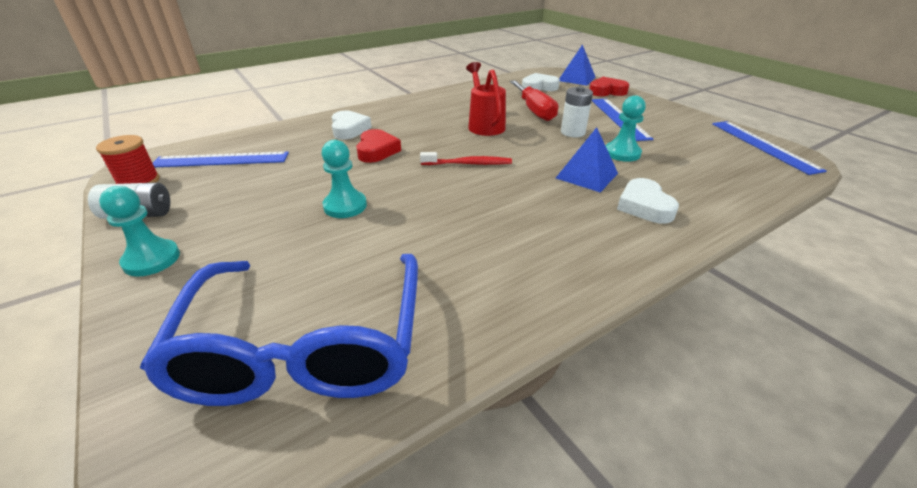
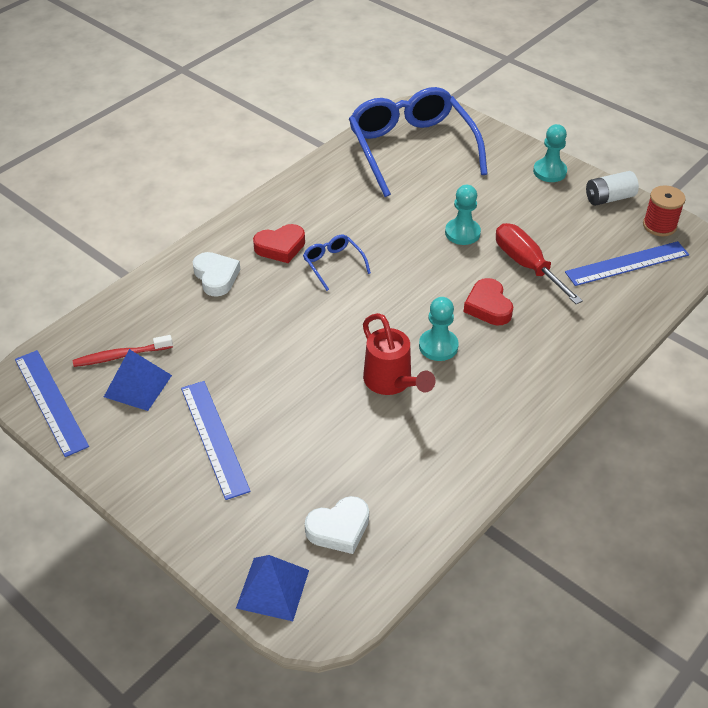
camera: 165 degrees right, 10 degrees up
white heart [332,111,372,139] -> none
red toothbrush [420,152,512,165] -> red toothbrush moved to [73,335,173,367]
red screwdriver [510,80,558,121] -> red screwdriver moved to [496,223,583,304]
blue pyramid [556,127,618,193] -> blue pyramid moved to [104,349,172,411]
white battery [561,86,593,137] -> none
red heart [589,77,630,96] -> red heart moved to [253,224,305,263]
turquoise pawn [606,95,646,162] -> turquoise pawn moved to [419,297,459,361]
none -> blue glasses [303,235,371,291]

